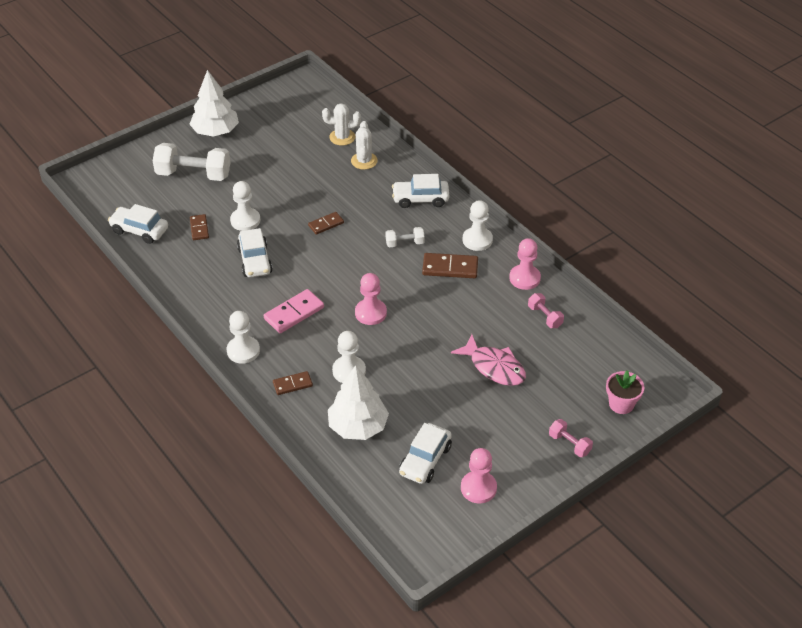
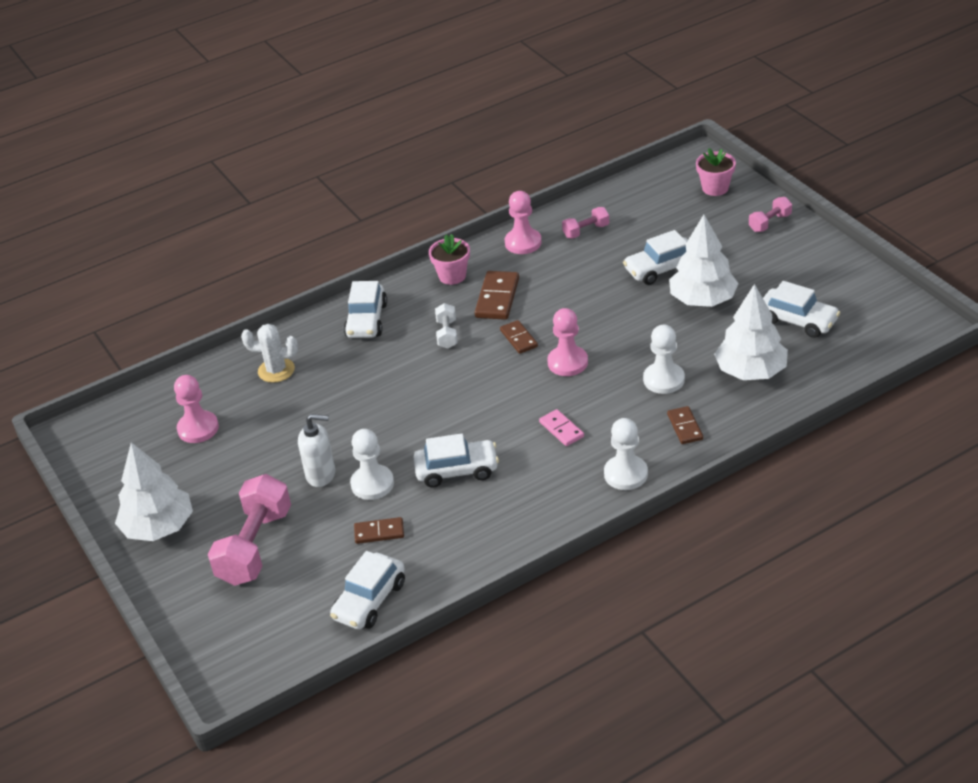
camera: 80 degrees left, 5 degrees down
white dumbbell [153,143,230,181] -> pink dumbbell [208,474,291,586]
pink domino [264,289,324,333] -> pink domino [539,409,584,446], size x0.62
brown domino [308,212,344,235] -> brown domino moved to [500,320,538,354]
white cactus [322,103,361,146] -> none
pink fish [451,334,526,386] -> white car [623,230,688,285]
pink pawn [461,448,497,503] -> pink pawn moved to [174,375,219,443]
white pawn [463,200,493,251] -> pink flower pot [429,234,470,285]
none -> white soap dispenser [298,414,335,487]
none -> white tree [669,215,739,307]

